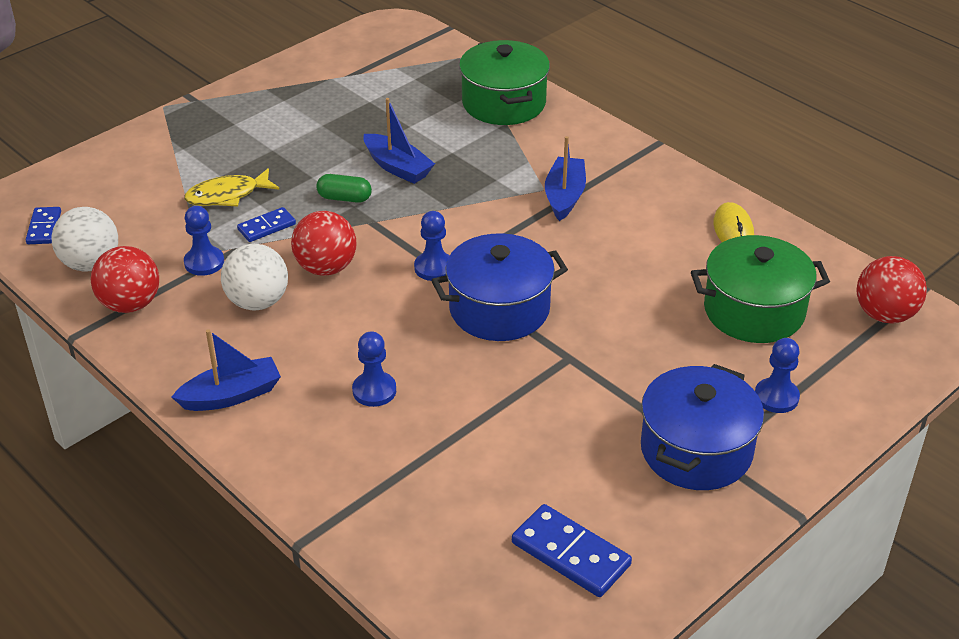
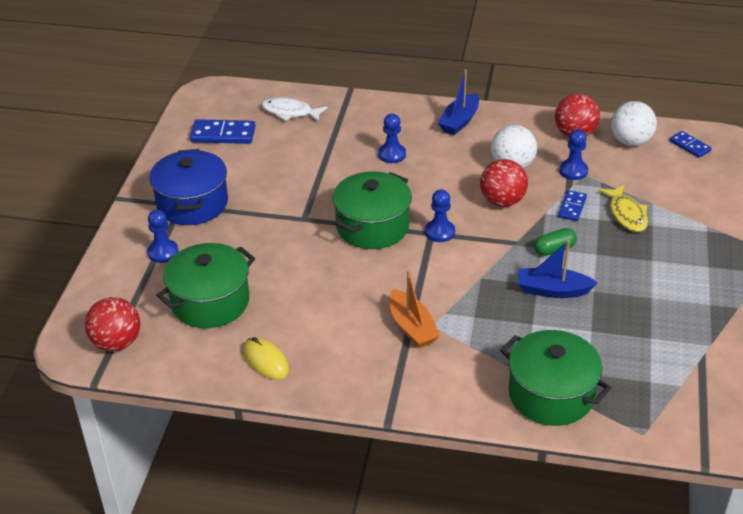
camera: 145 degrees right, 0 degrees up
yellow fish [184,168,279,207] -> yellow fish turned 135 degrees clockwise [598,185,648,232]
blue pot [431,233,568,341] -> green pot [333,171,412,249]
blue boat [545,136,586,221] -> orange boat [390,270,440,348]
none -> white fish [261,97,328,122]

